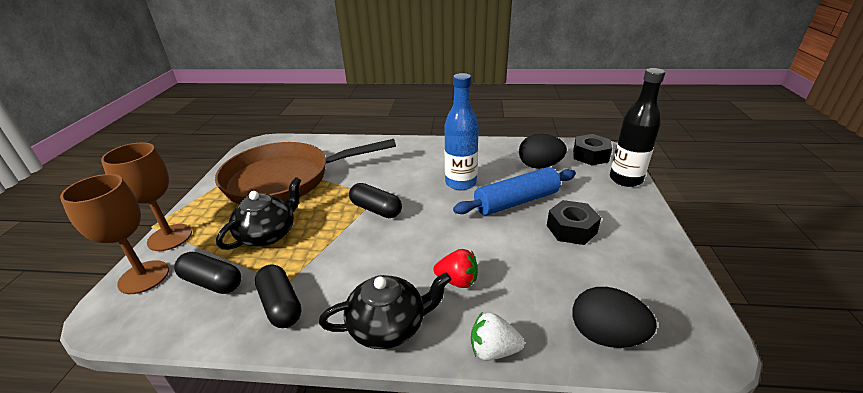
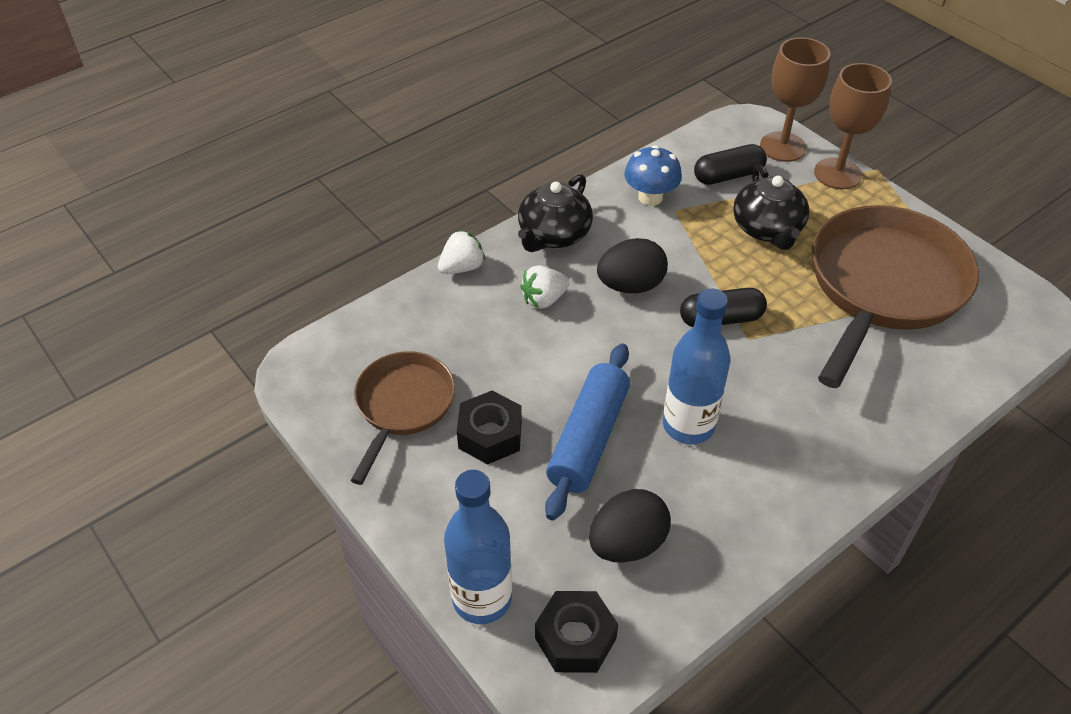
camera: 135 degrees right, 15 degrees up
black capsule [255,265,301,328] -> blue mushroom [624,145,682,206]
red strawberry [433,249,478,288] -> white strawberry [520,265,570,309]
black egg [572,287,657,348] -> black egg moved to [597,238,668,293]
black bottle [610,68,665,187] -> blue bottle [444,470,512,624]
none -> brown pan [351,351,455,485]

